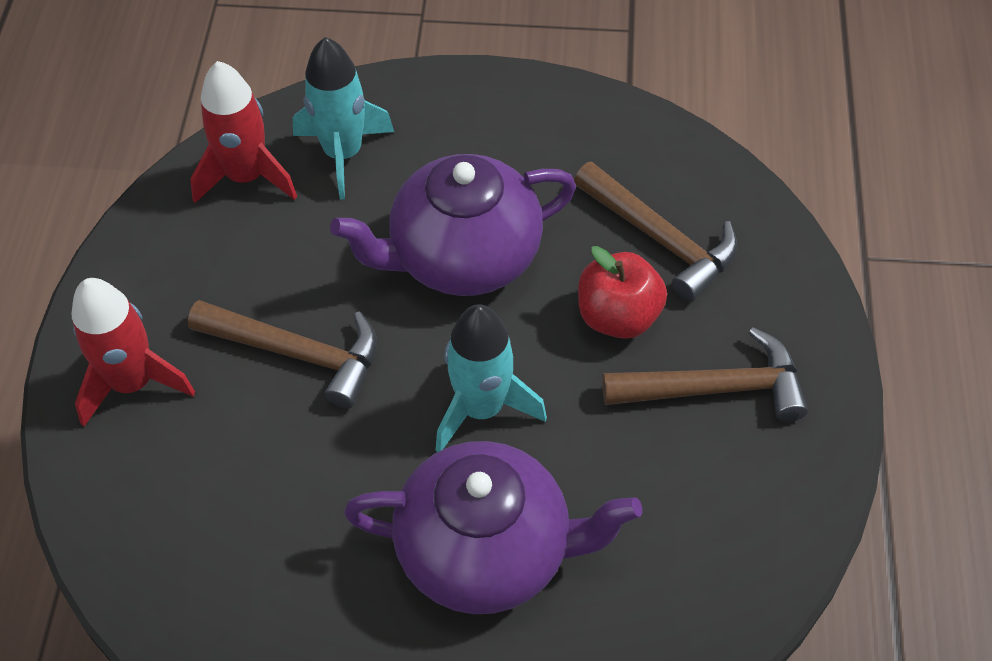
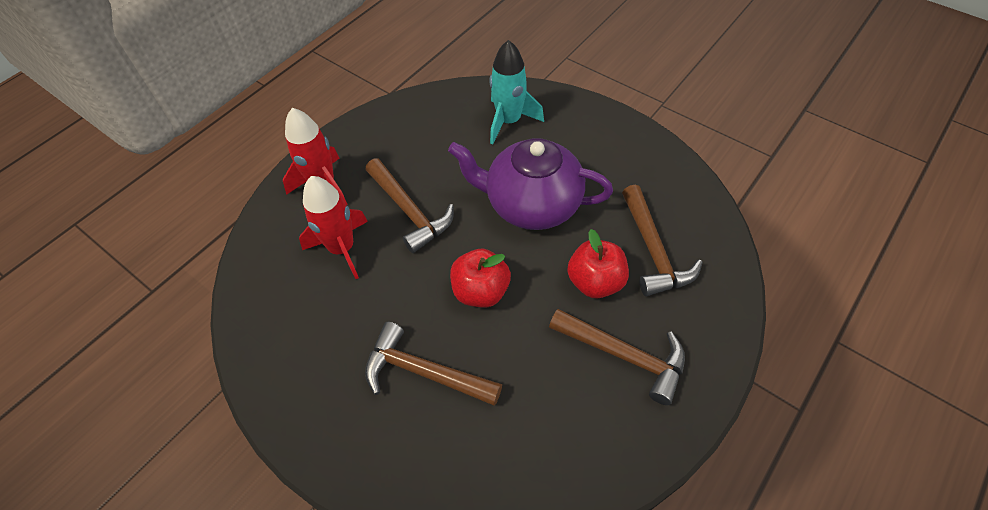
camera: 35 degrees right, 0 degrees up
red rocket [190,61,297,203] -> red rocket moved to [299,176,368,279]
purple teapot [344,441,642,614] -> brown hammer [365,322,502,406]
turquoise rocket [435,304,547,452] -> red apple [450,249,511,307]

